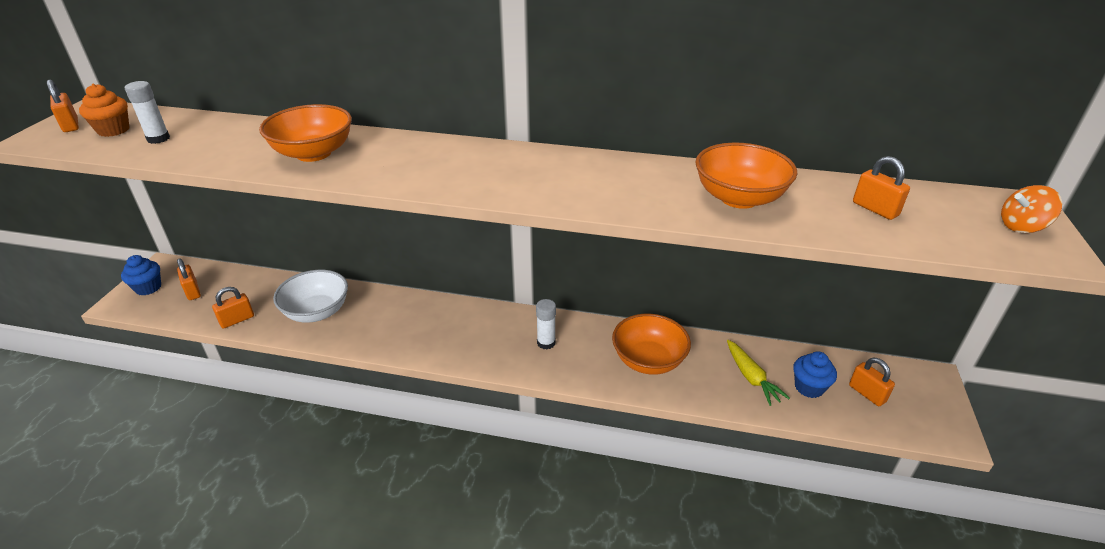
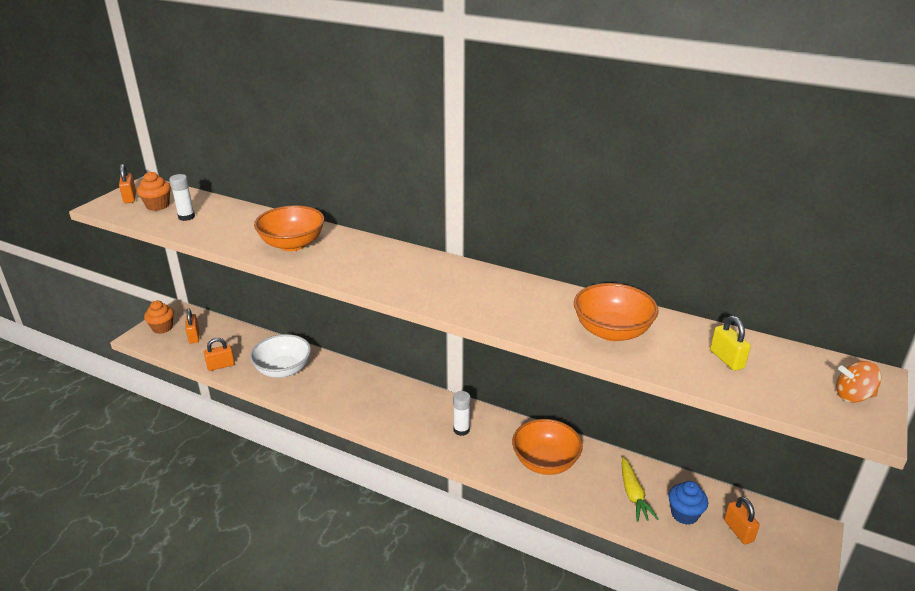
camera: 15 degrees right, 5 degrees down
blue cupcake [121,255,161,295] -> orange cupcake [144,300,174,334]
orange padlock [853,156,910,220] -> yellow padlock [710,316,751,371]

